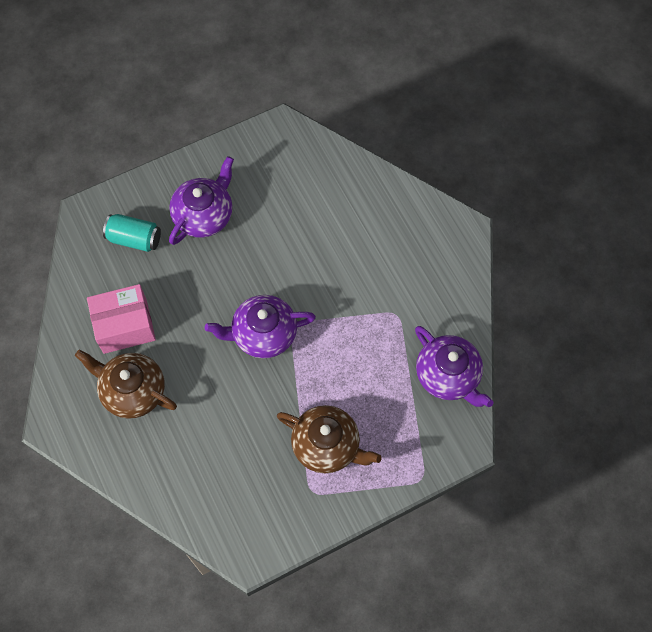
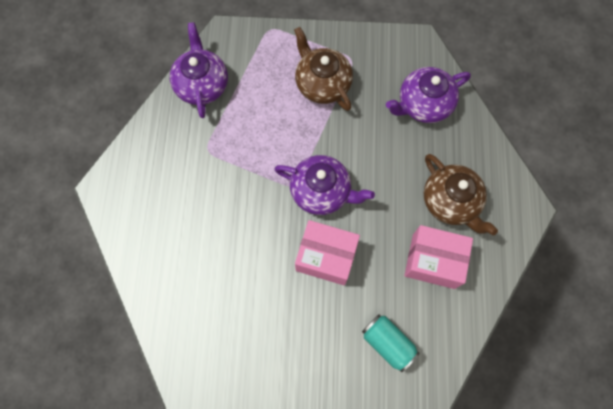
camera: 150 degrees left, 5 degrees up
purple teapot [169,156,234,245] -> purple teapot moved to [386,67,471,123]
none -> pink box [295,220,360,286]

